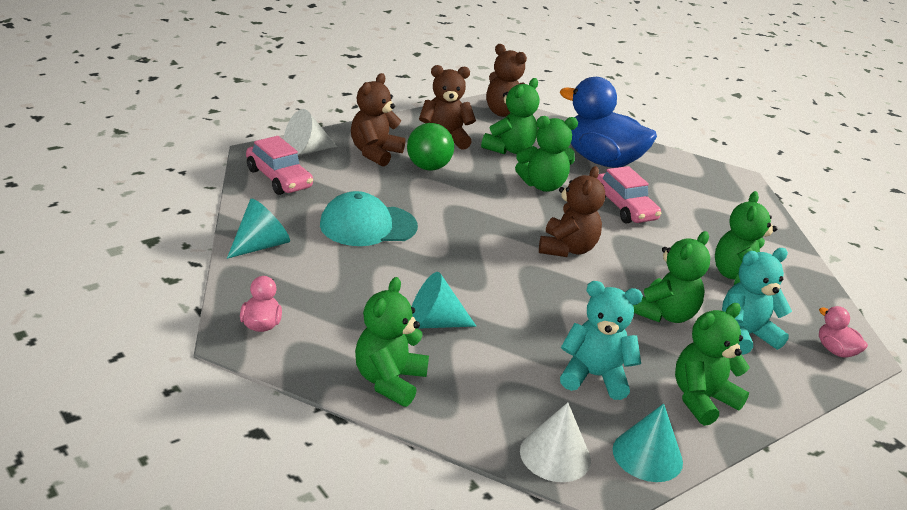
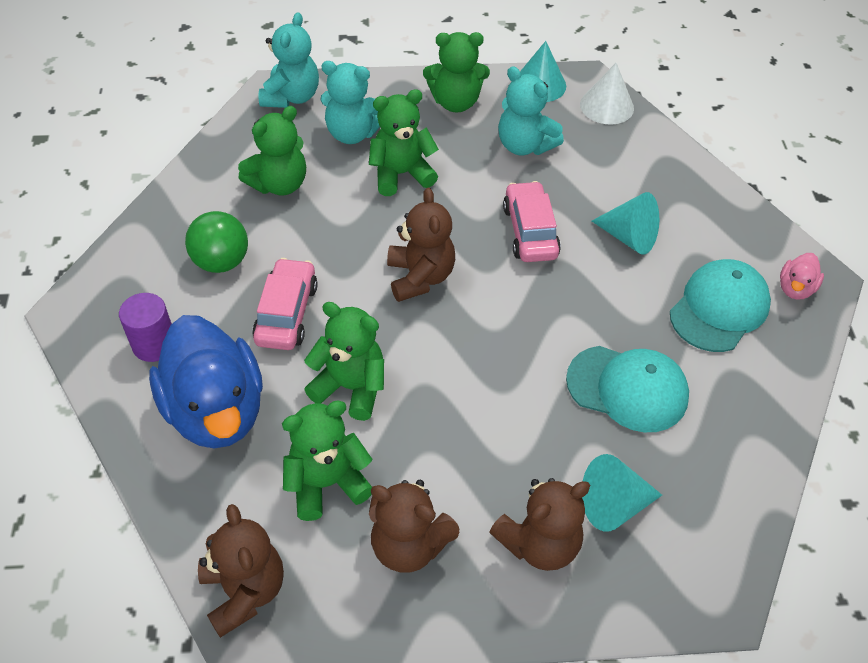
camera: 145 degrees left, 20 degrees up
turquoise cone [227,199,290,259] -> turquoise cone moved to [582,454,662,532]
pink car [246,136,313,195] -> pink car moved to [503,181,561,262]
white cone [284,109,337,156] -> none
green teddy bear [355,277,429,407] -> none
green ball [407,123,454,171] -> green ball moved to [185,211,248,273]
brown teddy bear [539,166,605,257] -> brown teddy bear turned 120 degrees clockwise [387,188,455,302]
pink duck [819,306,868,358] -> turquoise teddy bear [259,12,319,108]
none -> purple cylinder [119,293,172,362]
none -> turquoise cap [670,259,771,352]

